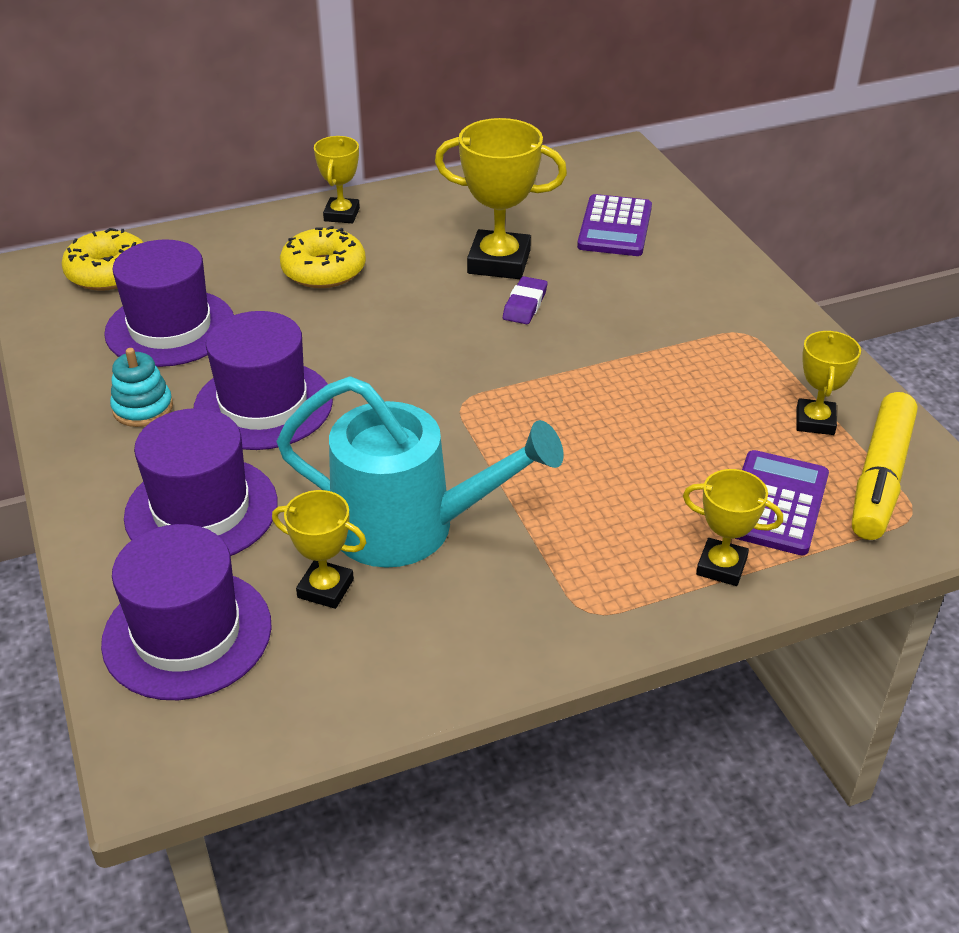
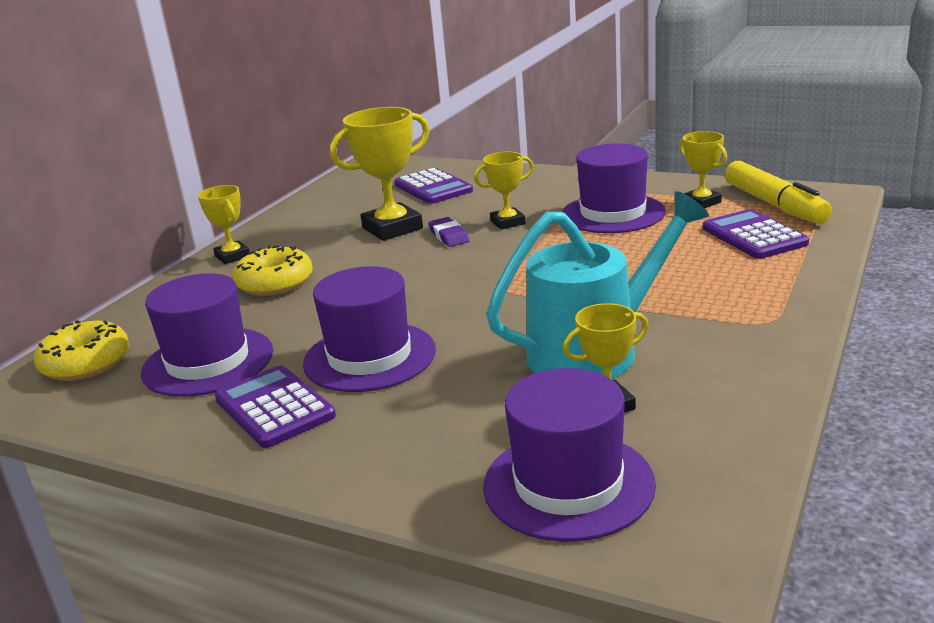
camera: 40 degrees left, 15 degrees down
turquoise stacking toy [110,348,173,427] -> purple calculator [215,365,336,448]
purple hat [124,408,278,556] -> purple hat moved to [562,143,666,233]
yellow trophy [683,469,783,586] -> yellow trophy moved to [474,152,534,230]

